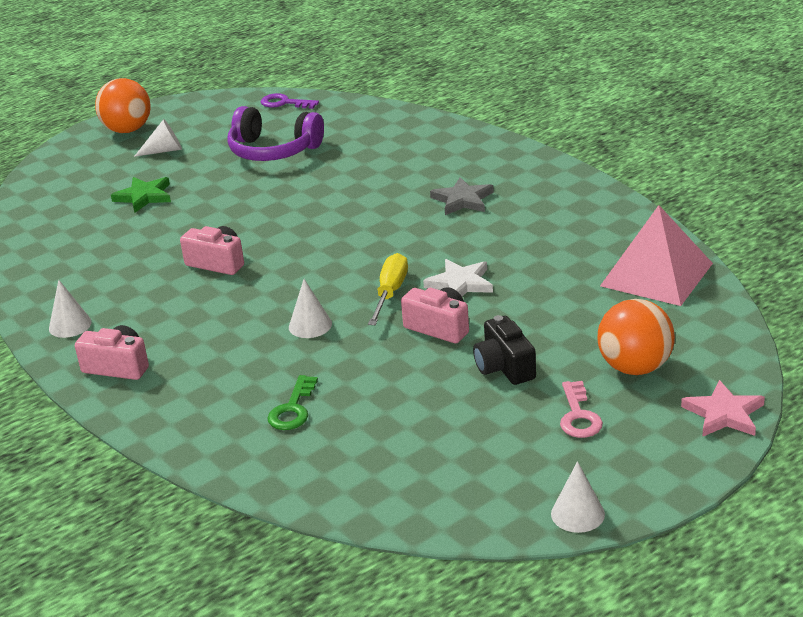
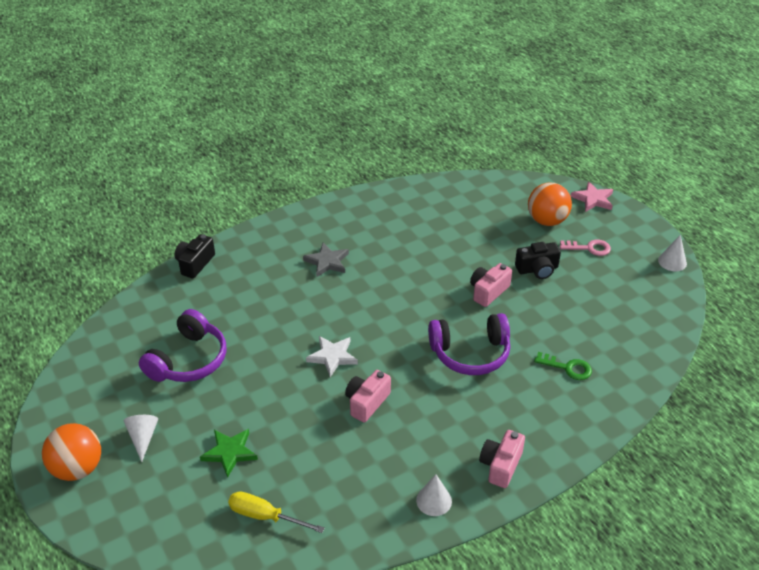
camera: 85 degrees left, 10 degrees up
purple key [261,93,319,109] -> none
white cone [289,279,332,338] -> purple headphones [428,313,510,375]
yellow screwdriver [368,253,408,325] -> yellow screwdriver moved to [228,491,325,533]
white star [423,259,493,296] -> white star moved to [306,336,358,377]
pink pyramid [600,205,713,306] -> none
none -> black camera [175,234,215,278]

